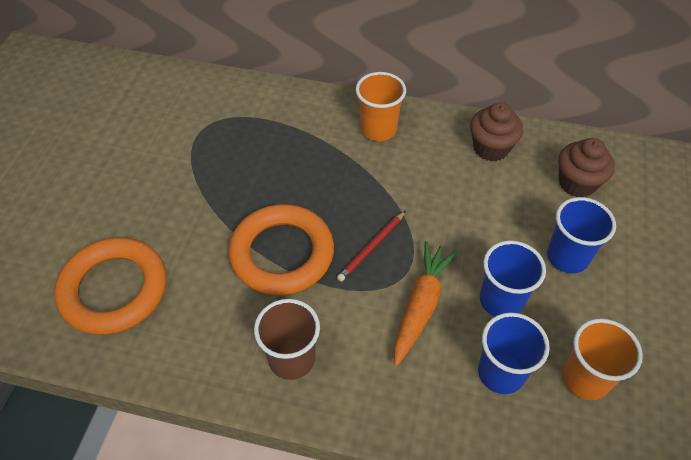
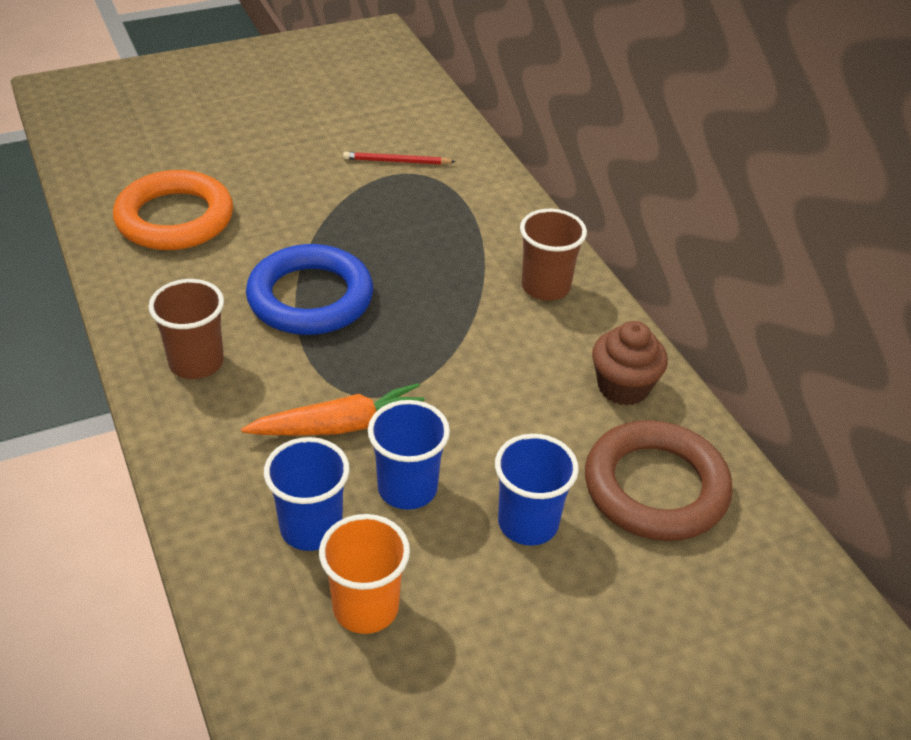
camera: 50 degrees right, 10 degrees down
orange ring [228,204,334,295] -> blue ring [246,244,373,335]
red pencil [337,211,406,282] -> red pencil moved to [343,152,456,165]
orange cup [356,72,406,141] -> brown cup [520,209,587,301]
brown cupcake [558,138,615,197] -> brown ring [585,420,733,541]

